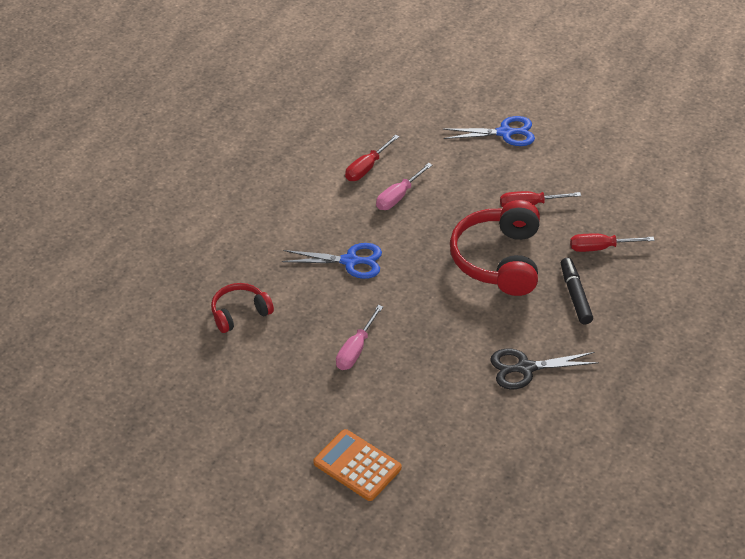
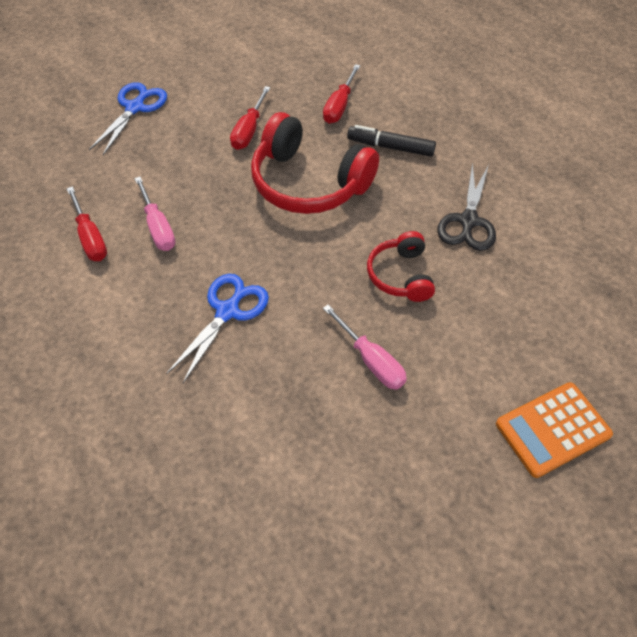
camera: 65 degrees left, 10 degrees up
red headphones [211,283,274,333] -> red headphones moved to [367,231,435,302]

